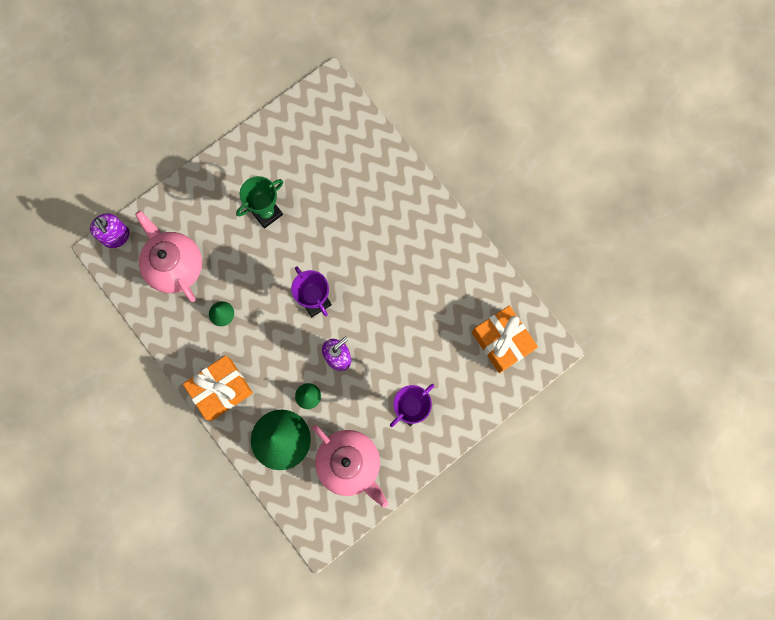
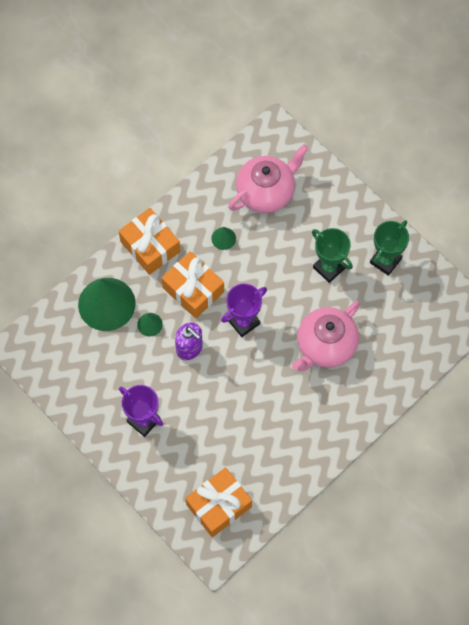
camera: 85 degrees right, 10 degrees down
purple soap dispenser [90,213,130,248] -> none
pink teapot [312,425,389,508] -> pink teapot moved to [292,301,360,371]
none -> orange gift [161,251,224,318]
none -> green trophy [370,220,409,276]

